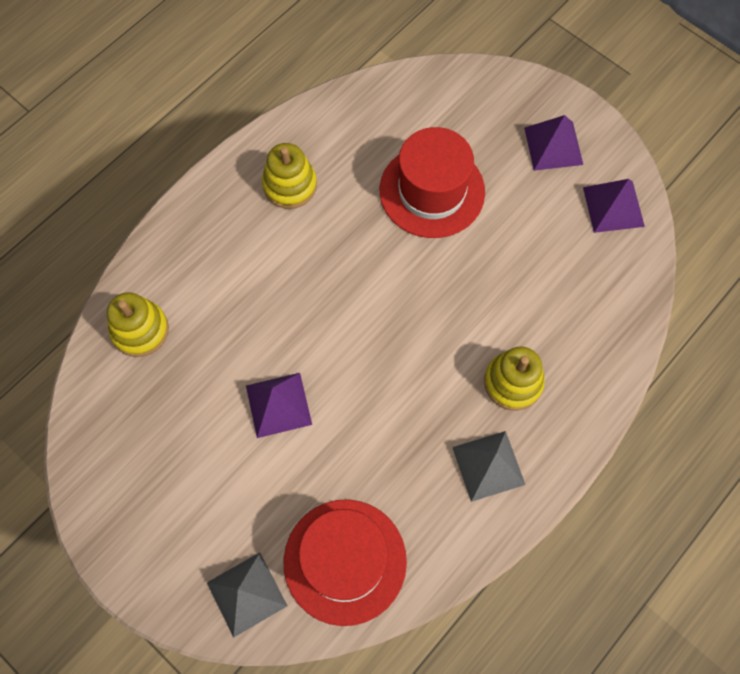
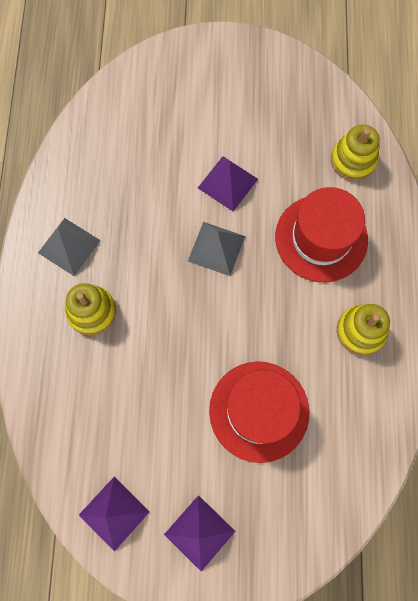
camera: 140 degrees right, 5 degrees up
grey pyramid [207,552,288,638] -> grey pyramid moved to [188,222,245,276]
red hat [284,499,407,626] -> red hat moved to [275,187,368,282]

